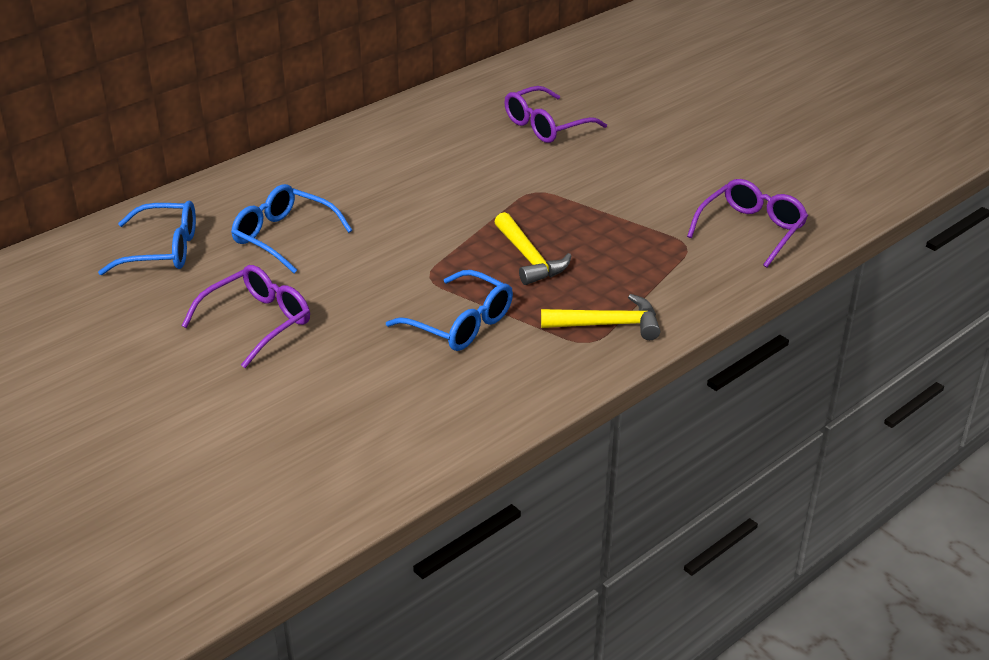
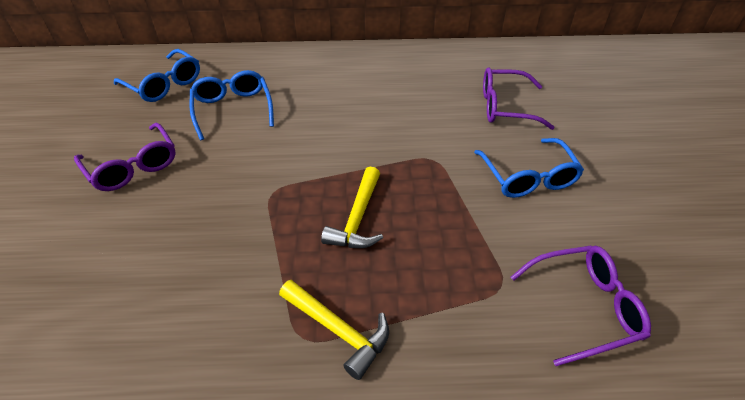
camera: 40 degrees right, 10 degrees up
purple glasses [182,265,310,368] -> purple glasses turned 60 degrees clockwise [74,123,176,191]
blue glasses [386,270,513,351] -> blue glasses moved to [474,138,584,198]

